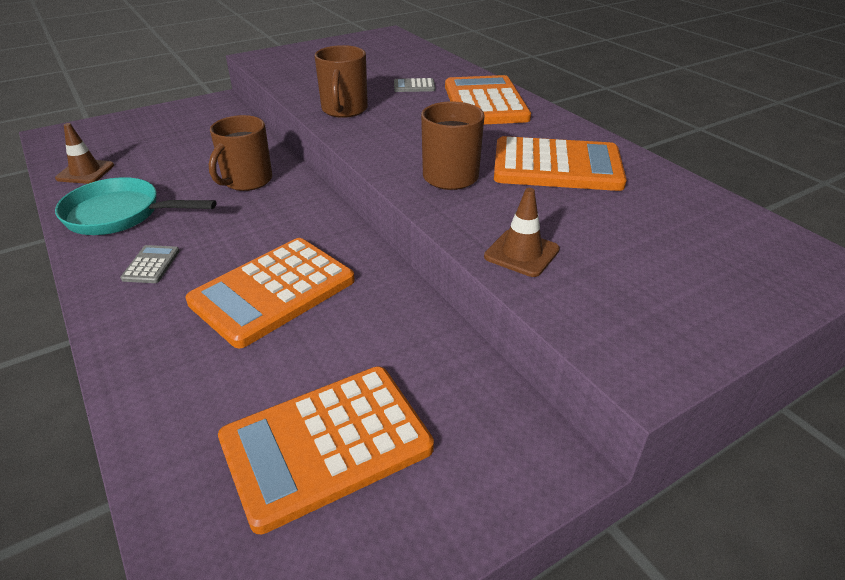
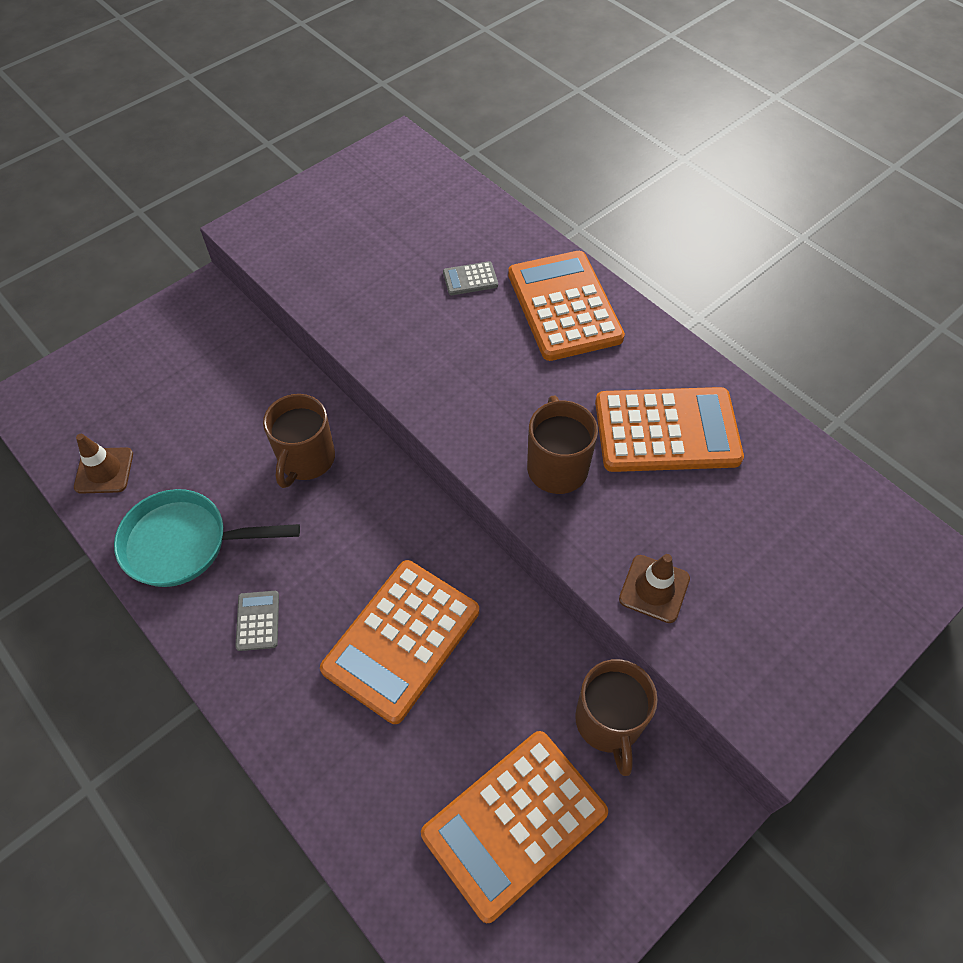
camera: 10 degrees left, 20 degrees up
brown mug [315,45,368,118] -> brown mug moved to [575,659,658,776]

